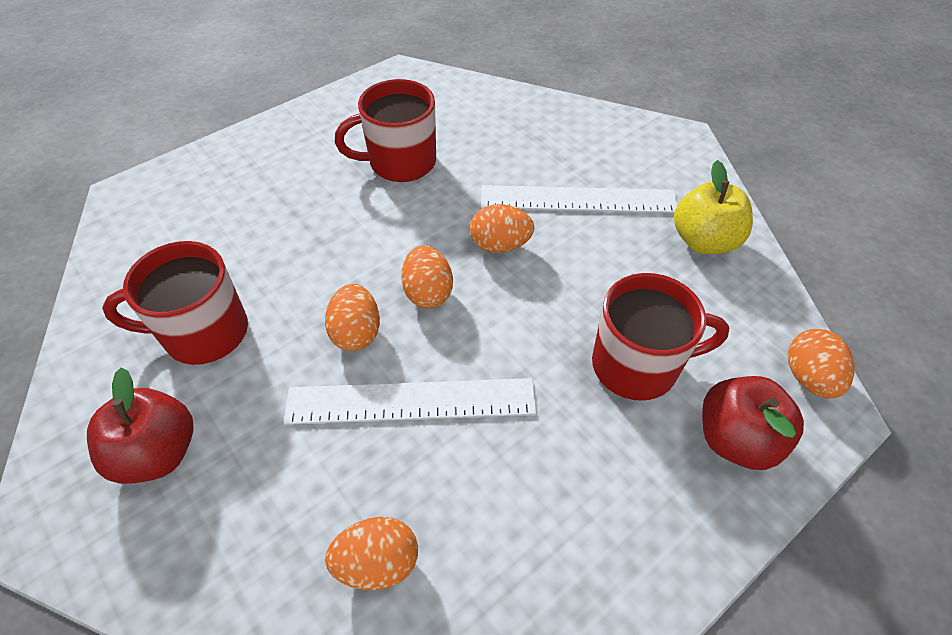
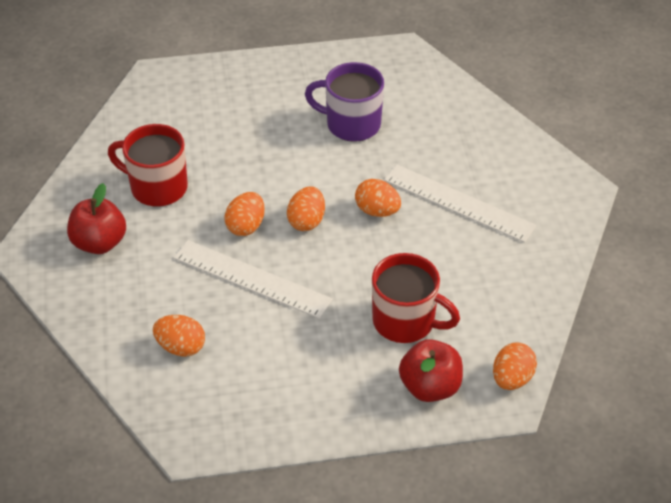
camera: 30 degrees right, 5 degrees down
red mug [335,79,436,182] -> purple mug [305,62,384,142]
yellow apple [674,160,753,254] -> none

